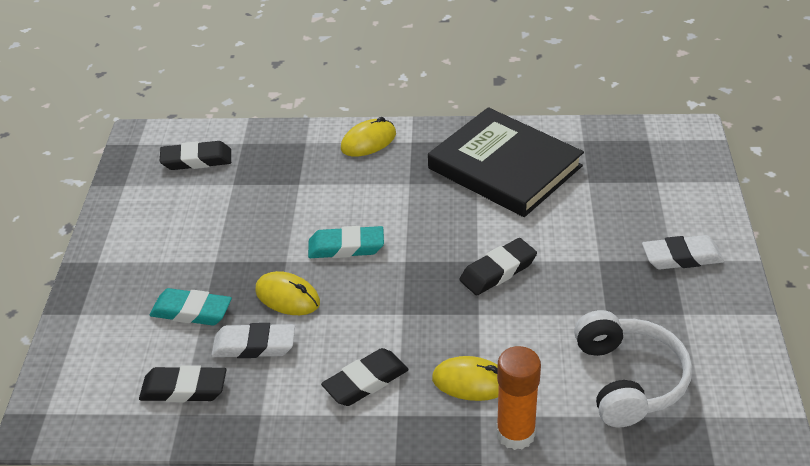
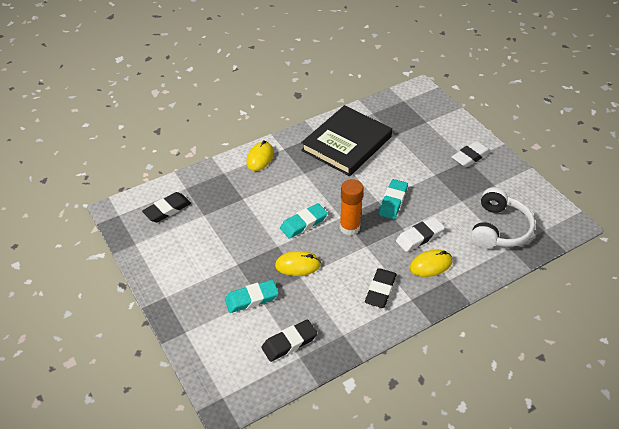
camera: 35 degrees left, 5 degrees up
white eraser [211,323,295,358] -> white eraser moved to [396,217,445,252]
black book [428,107,584,217] -> black book turned 60 degrees counterclockwise [301,105,392,176]
black eraser [460,238,537,295] -> turquoise eraser [378,179,408,219]
orange glue stick [496,346,541,450] -> orange glue stick moved to [340,179,364,235]
white headphones [574,310,692,427] -> white headphones turned 60 degrees clockwise [471,187,535,249]

